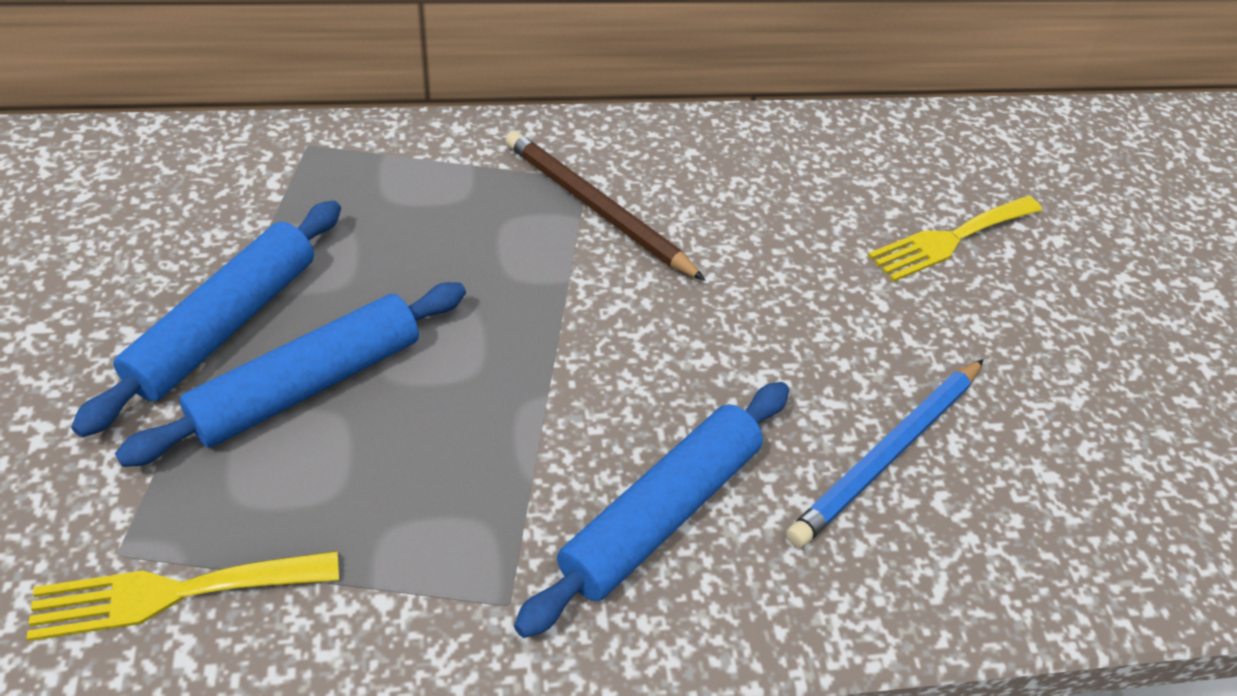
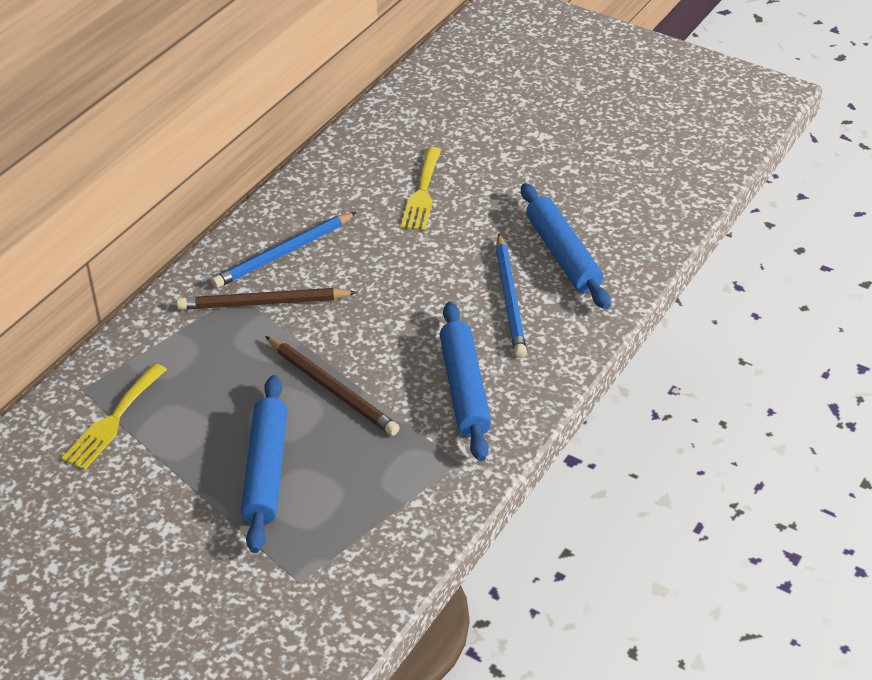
camera: 45 degrees left, 5 degrees down
yellow fork [26,551,339,641] -> yellow fork moved to [61,363,167,470]
blue rolling pin [71,200,341,437] -> blue rolling pin moved to [521,183,610,309]
none -> blue pencil [211,212,357,288]
none -> brown pencil [265,336,400,436]

